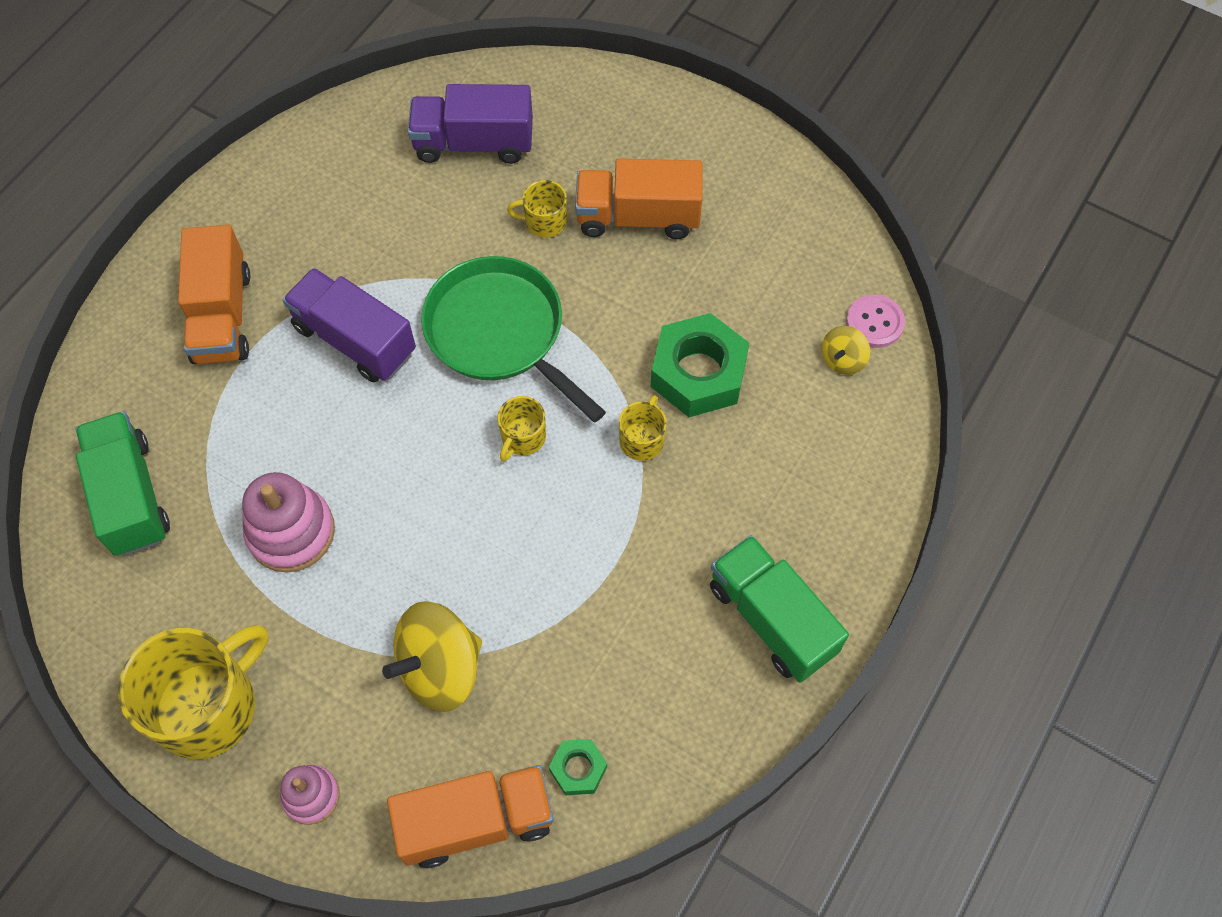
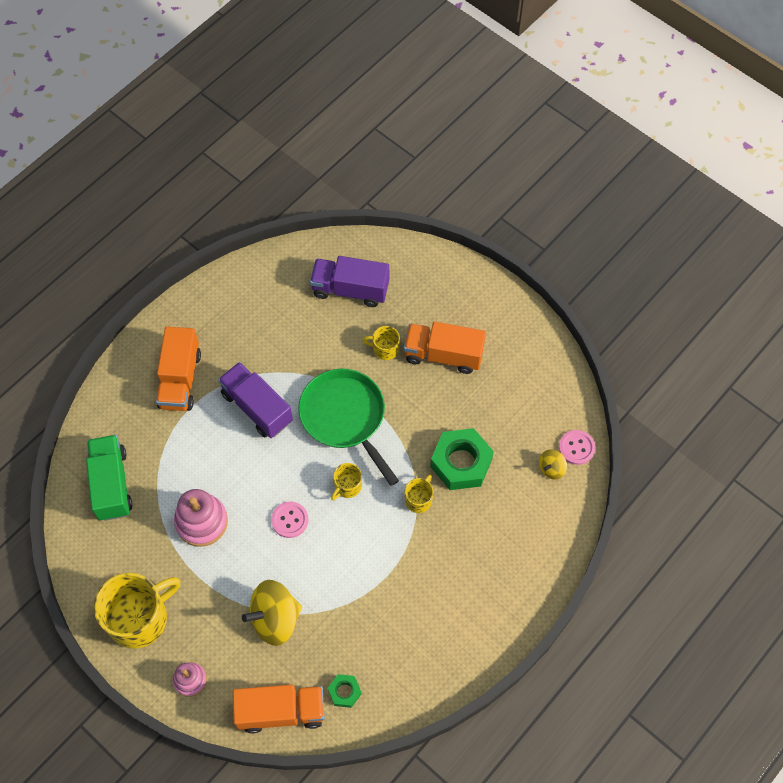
camera: 10 degrees right, 0 degrees up
green truck [710,535,849,683] -> none
none -> pink button [271,502,308,538]

